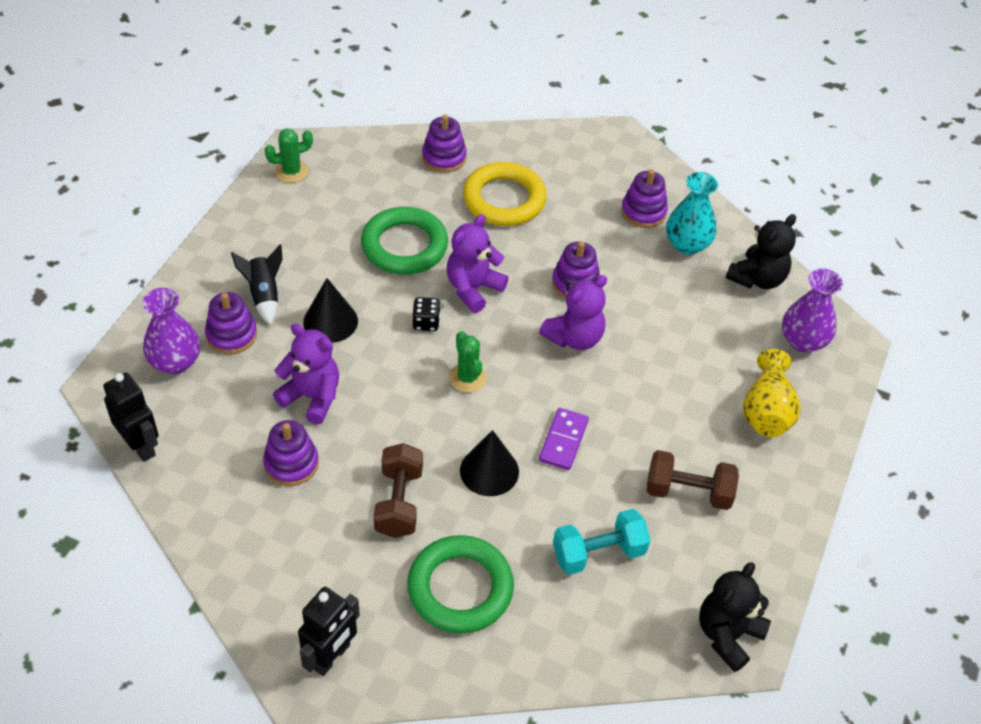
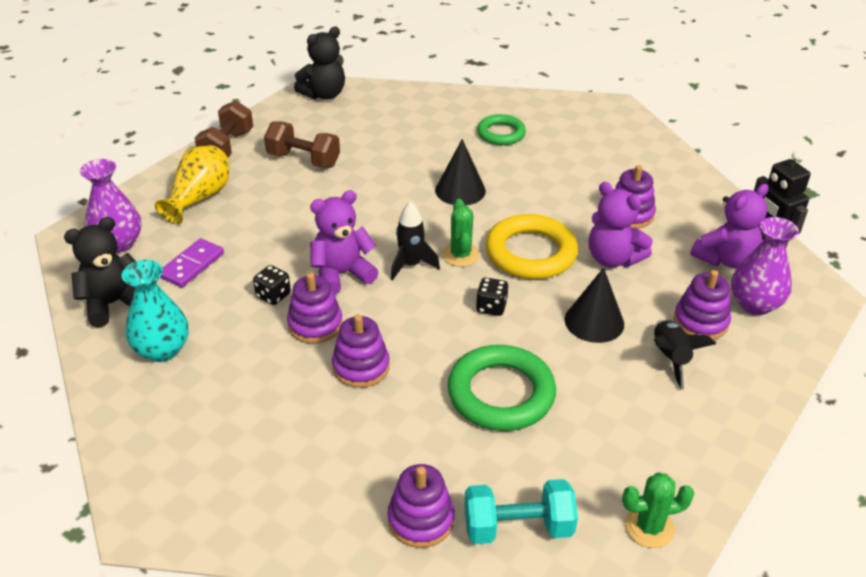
camera: 165 degrees left, 10 degrees down
black robot [298,587,360,676] -> none
brown dumbbell [374,443,423,538] -> brown dumbbell moved to [195,100,253,157]
green ring [407,535,514,633] -> green ring [477,114,526,145], size x0.62
purple teddy bear [447,214,509,313] -> purple teddy bear moved to [690,184,768,268]
yellow ring [463,162,547,226] -> yellow ring moved to [486,214,578,279]
purple domino [539,408,589,470] -> purple domino moved to [160,238,224,288]
turquoise dumbbell [553,509,650,575] -> turquoise dumbbell moved to [465,479,578,544]
purple stacking toy [621,169,668,228] -> purple stacking toy moved to [332,314,390,388]
none -> black dice [253,265,291,305]
none -> black rocket [391,201,440,280]

